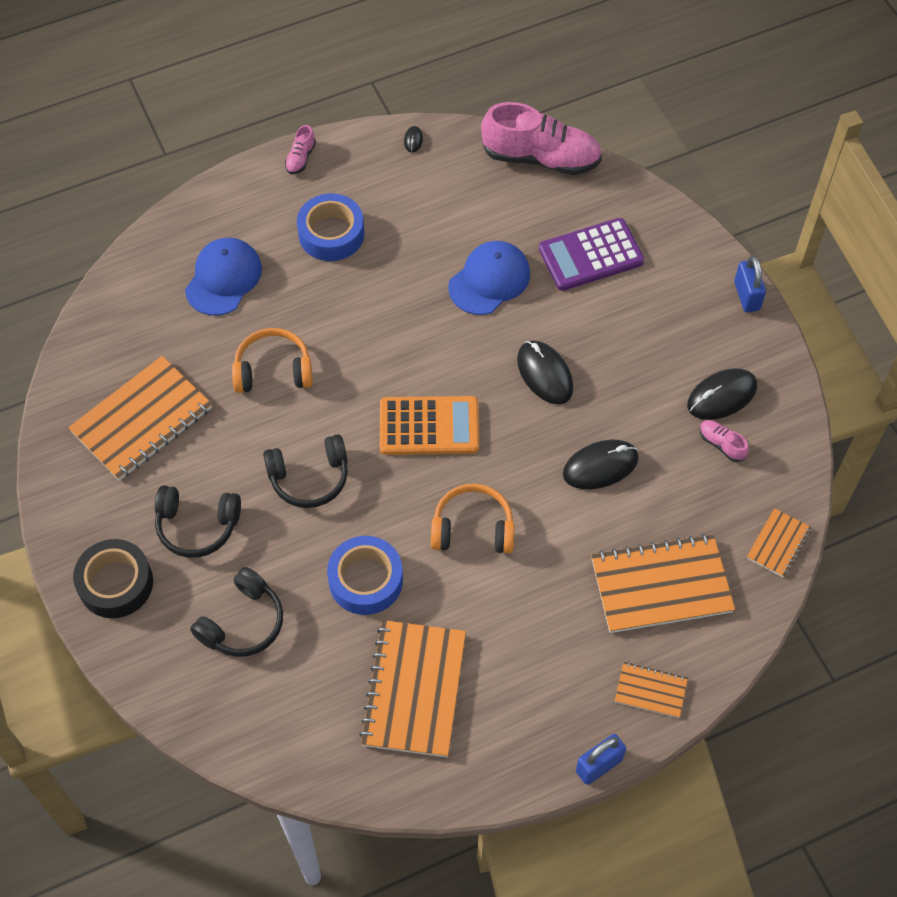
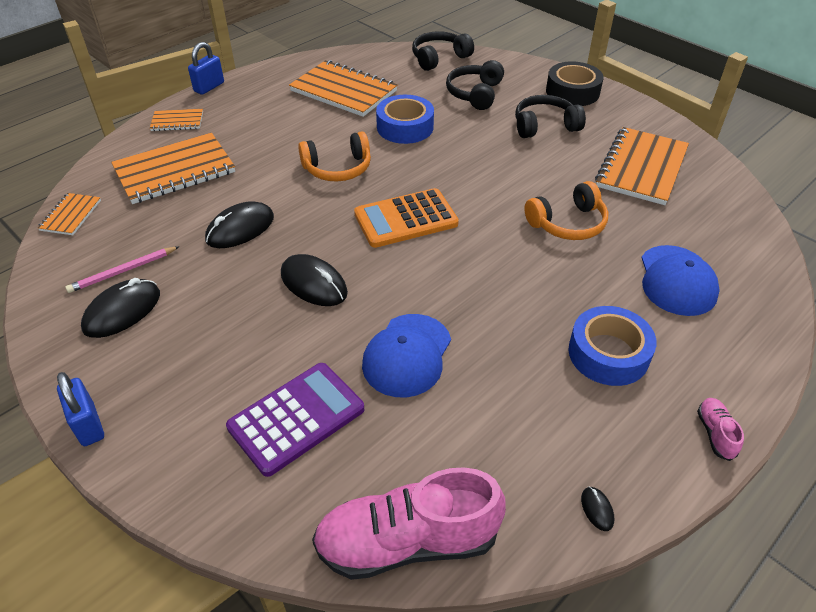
camera: 160 degrees right, 15 degrees down
black headphones [263,434,348,508] -> black headphones moved to [412,31,474,71]
orange notebook [359,620,466,757] -> orange notebook turned 45 degrees counterclockwise [289,60,398,117]
pink shoe [700,420,748,462] -> pink pencil [65,246,180,293]

